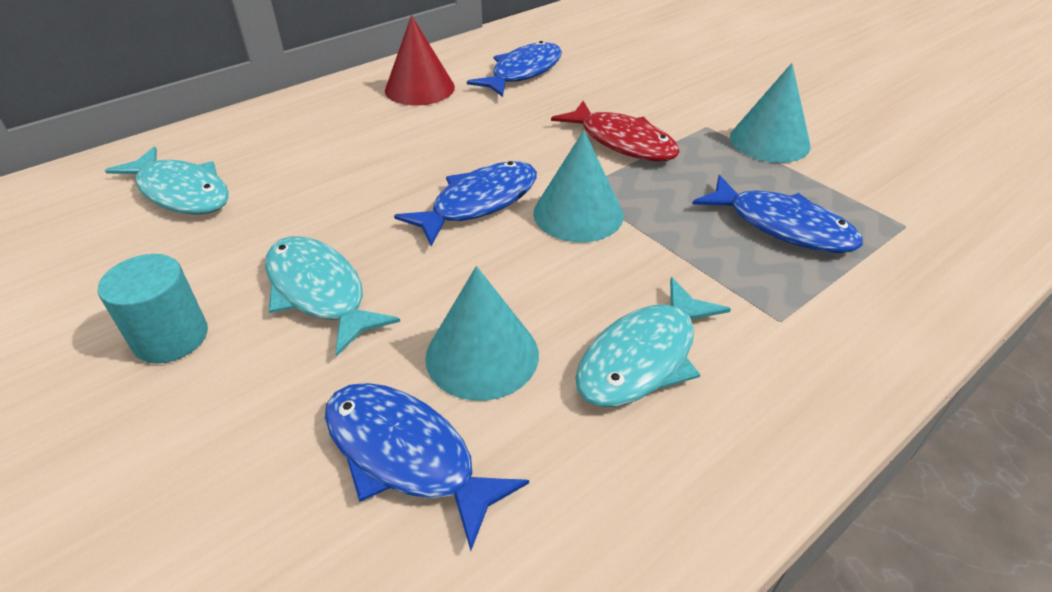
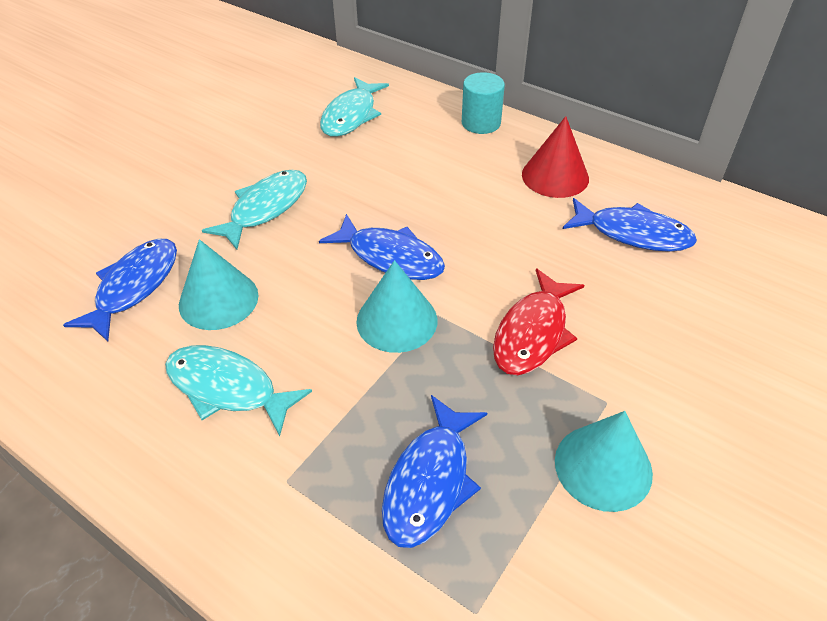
camera: 75 degrees right, 5 degrees up
turquoise cylinder [98,254,208,364] -> turquoise cylinder moved to [462,72,505,134]

